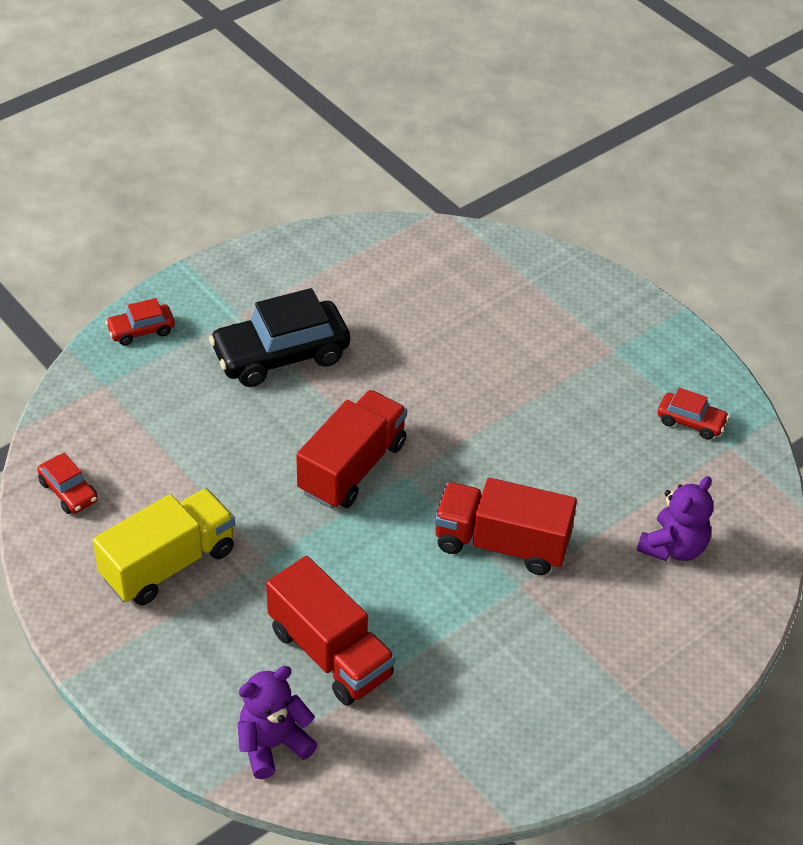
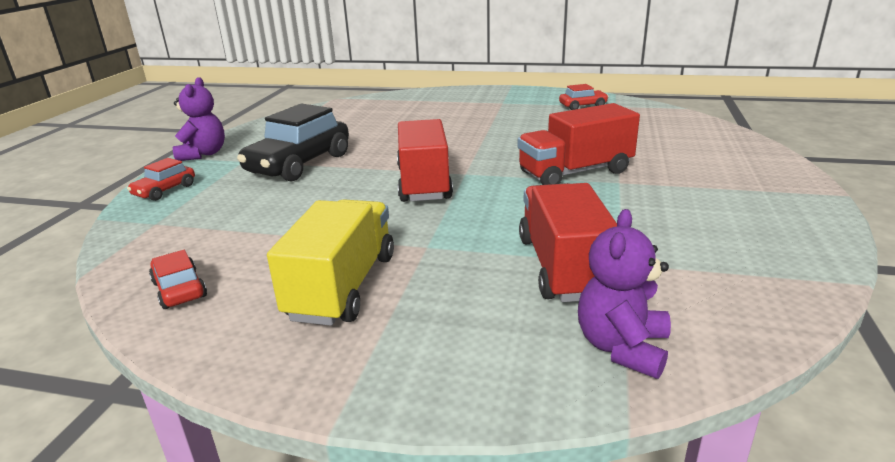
camera: 35 degrees left, 20 degrees down
red car [37,453,98,514] -> red car turned 135 degrees counterclockwise [149,250,207,309]
red truck [266,556,396,706] -> red truck turned 105 degrees counterclockwise [519,183,617,302]
purple teddy bear [637,476,713,561] -> purple teddy bear moved to [173,77,225,161]

